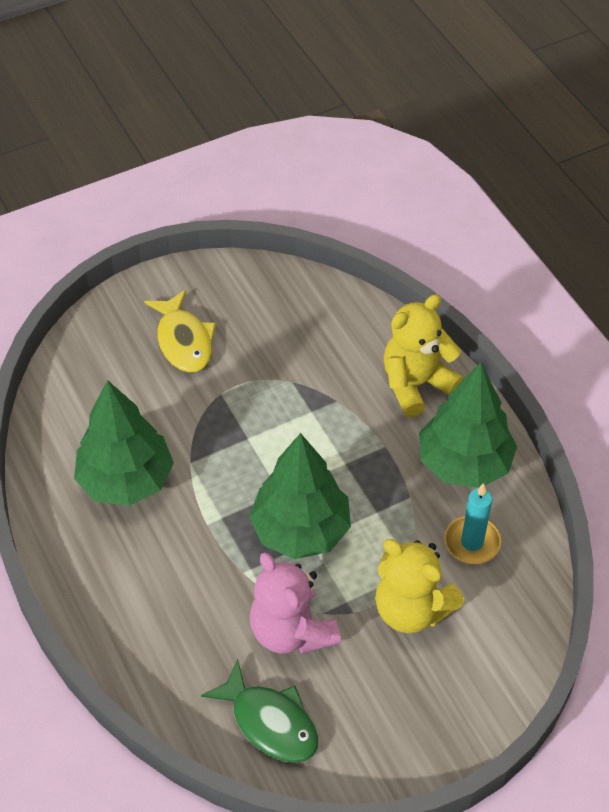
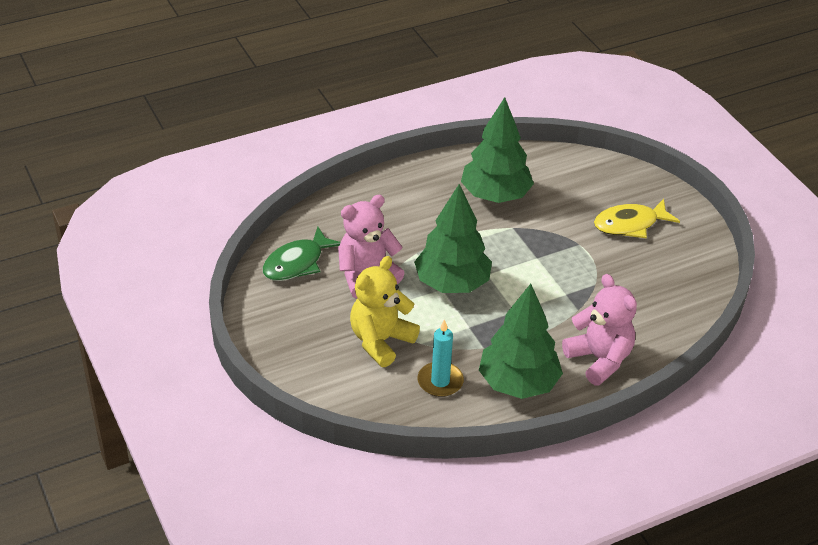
camera: 90 degrees right, 10 degrees down
yellow teddy bear [383,294,463,417] -> pink teddy bear [562,274,637,386]

